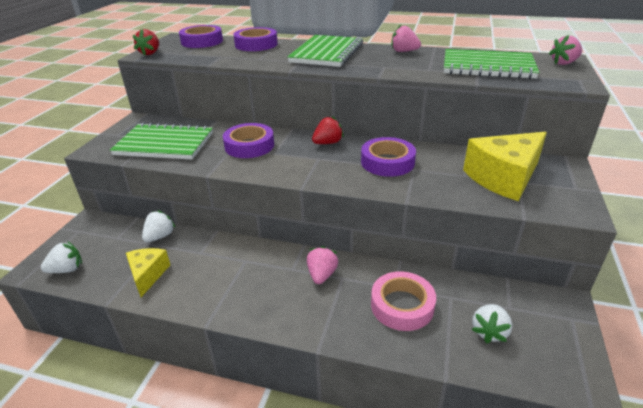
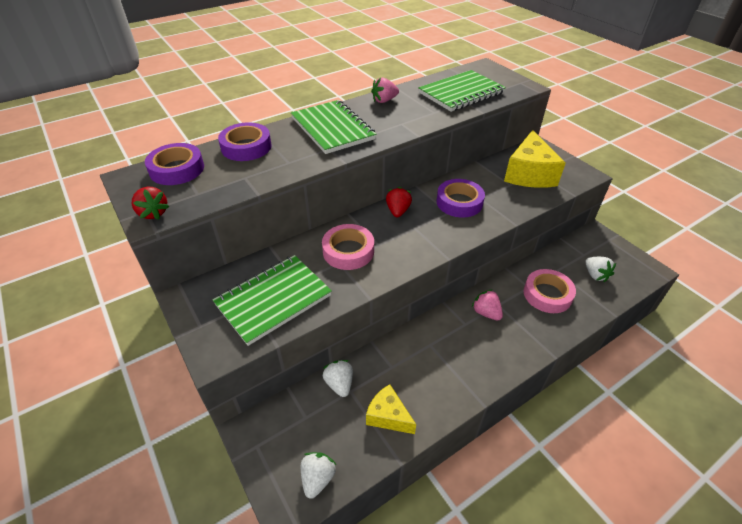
camera: 50 degrees left, 10 degrees up
purple tape [223,123,274,158] -> pink tape [322,224,374,270]
pink strawberry [549,35,582,65] -> none

